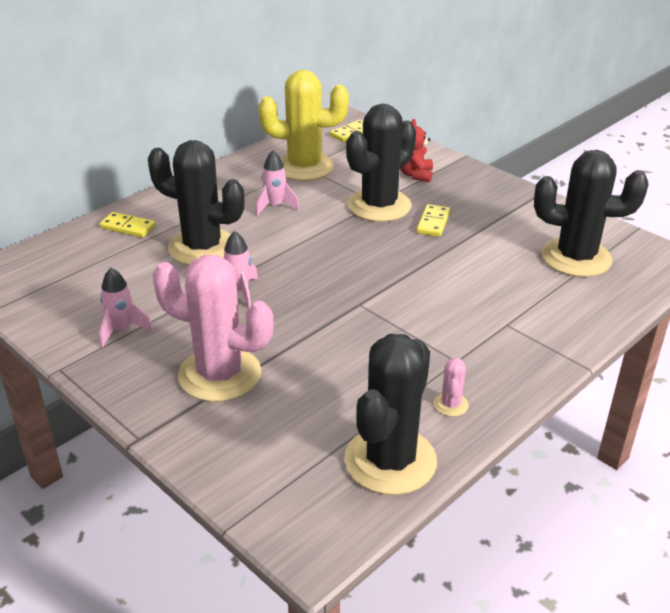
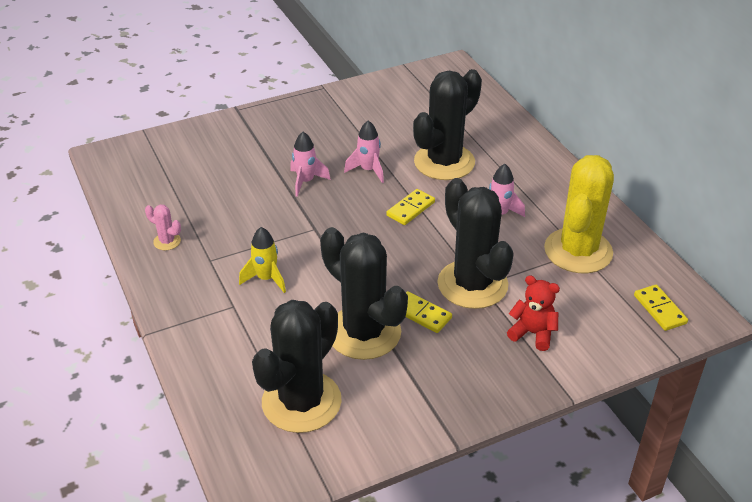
camera: 110 degrees right, 5 degrees up
pink rocket [99,268,153,348] -> pink rocket moved to [290,132,331,197]
yellow domino [100,212,156,238] -> yellow domino moved to [386,189,435,225]
pink cactus [152,255,274,402] -> none
black cactus [344,334,437,495] -> black cactus moved to [320,227,408,360]
none -> yellow rocket [239,227,286,293]

